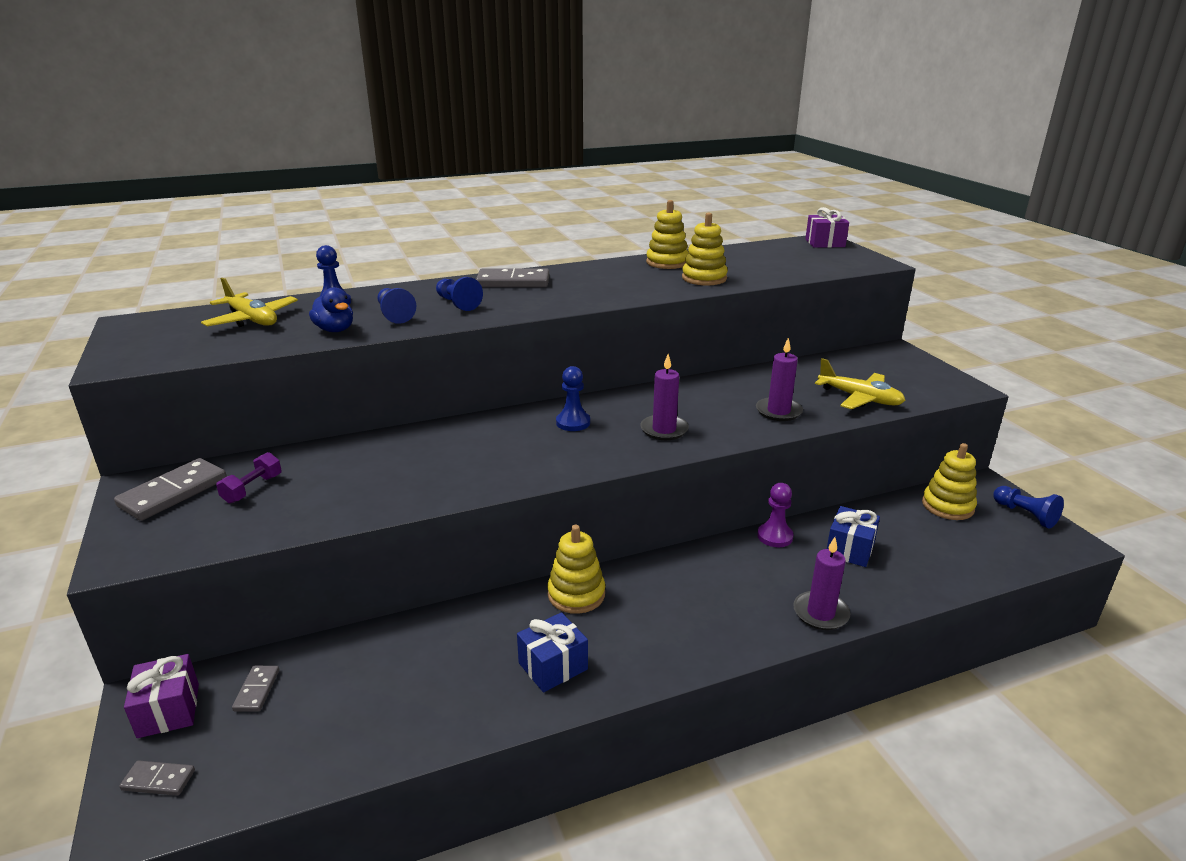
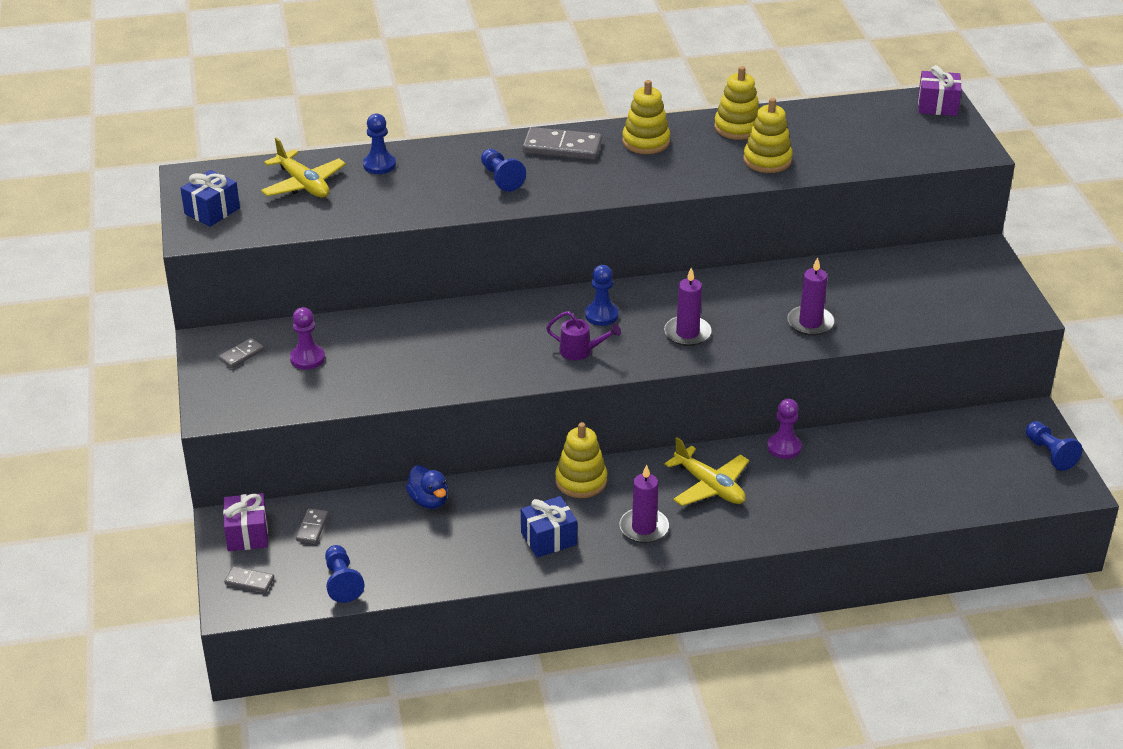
camera: 10 degrees right, 10 degrees up
grey domino [114,458,227,521] -> grey domino [219,338,264,368], size x0.53
purple dumbbell [216,452,282,504] -> purple pawn [290,307,325,370]
blue duck [309,287,353,332] -> blue duck moved to [406,465,448,509]
blue pawn [378,288,416,324] -> blue pawn moved to [325,545,365,603]
purple candle [793,537,850,630] -> purple candle moved to [619,464,669,543]
yellow plane [815,358,906,409] -> yellow plane moved to [665,437,749,506]
blue gift [827,506,880,567] -> blue gift moved to [180,170,240,227]
yellow stacking toy [922,443,977,520] -> yellow stacking toy moved to [622,80,670,154]
none -> purple watering can [546,311,621,360]

